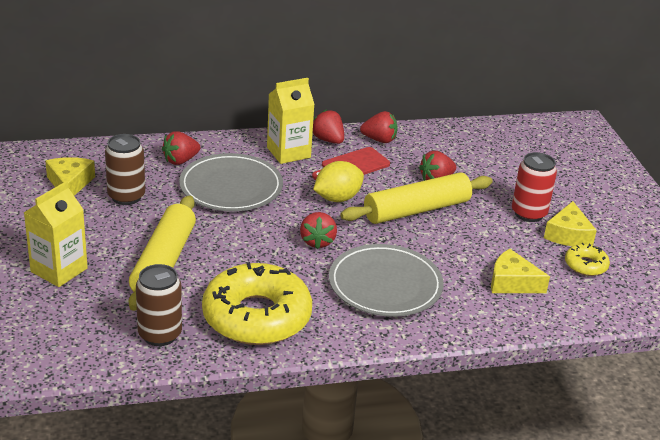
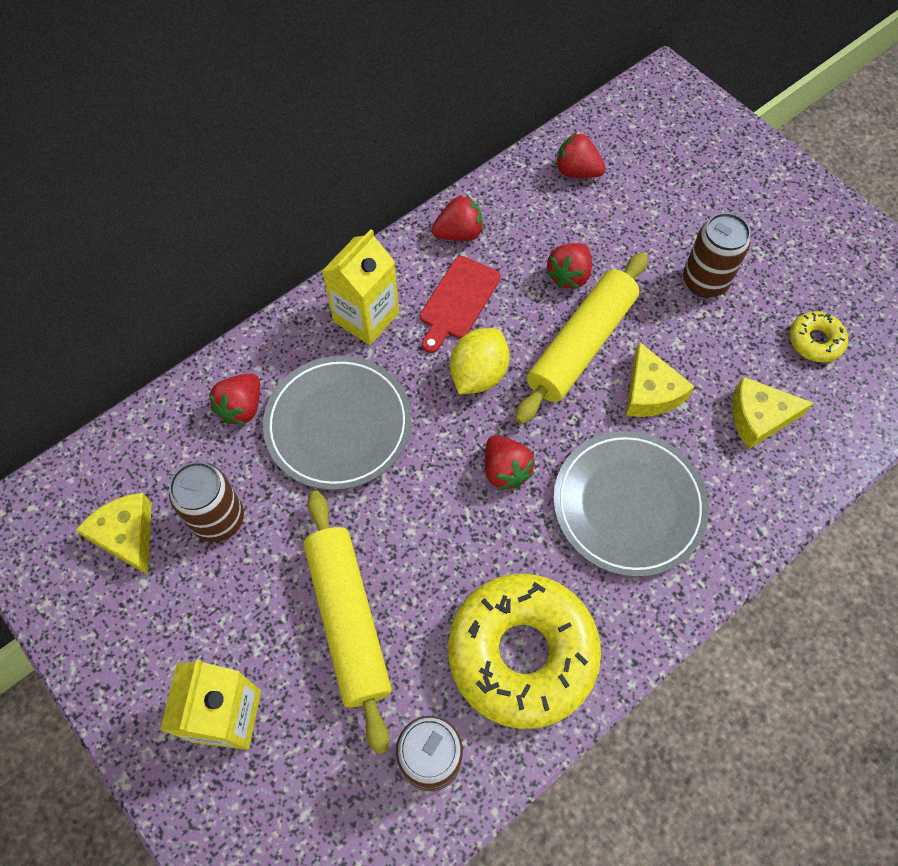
camera: 25 degrees left, 30 degrees up
red strawberry [313,110,344,144] -> red strawberry moved to [556,133,606,178]
red can [512,152,557,222] -> brown can [683,213,751,298]
yellow cheese [544,201,597,246] -> yellow cheese moved to [626,342,695,417]

